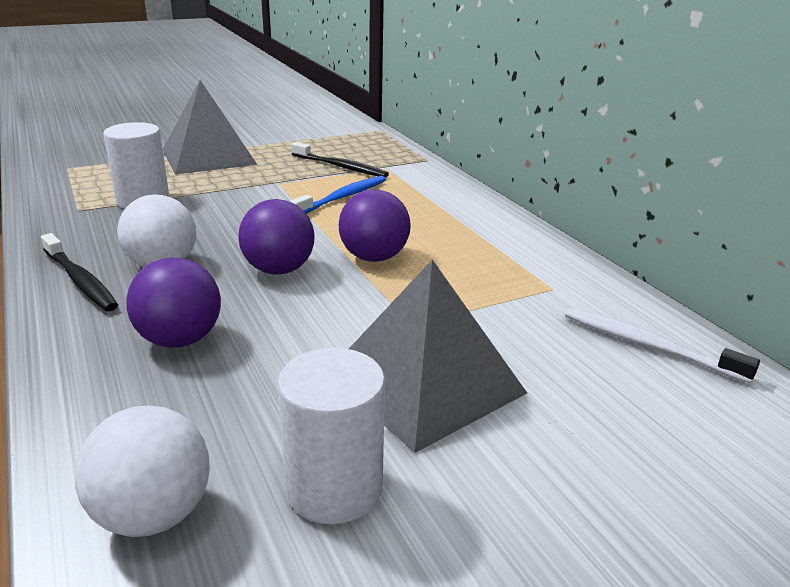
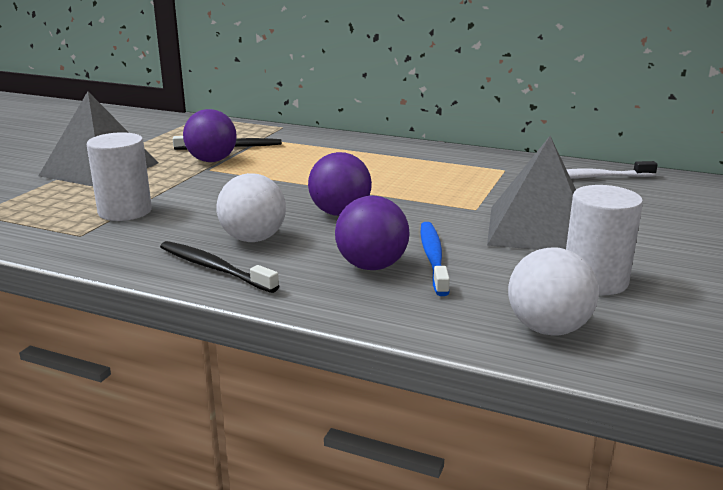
camera: 40 degrees left, 5 degrees down
black toothbrush [41,233,118,311] -> black toothbrush turned 150 degrees counterclockwise [160,241,279,293]
blue toothbrush [290,176,386,214] -> blue toothbrush moved to [421,222,450,296]
purple ball [339,189,411,262] -> purple ball moved to [183,109,237,162]

